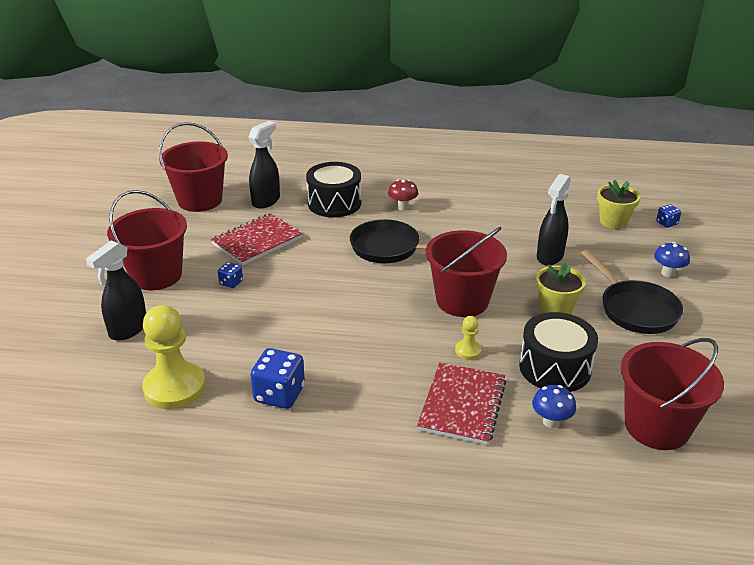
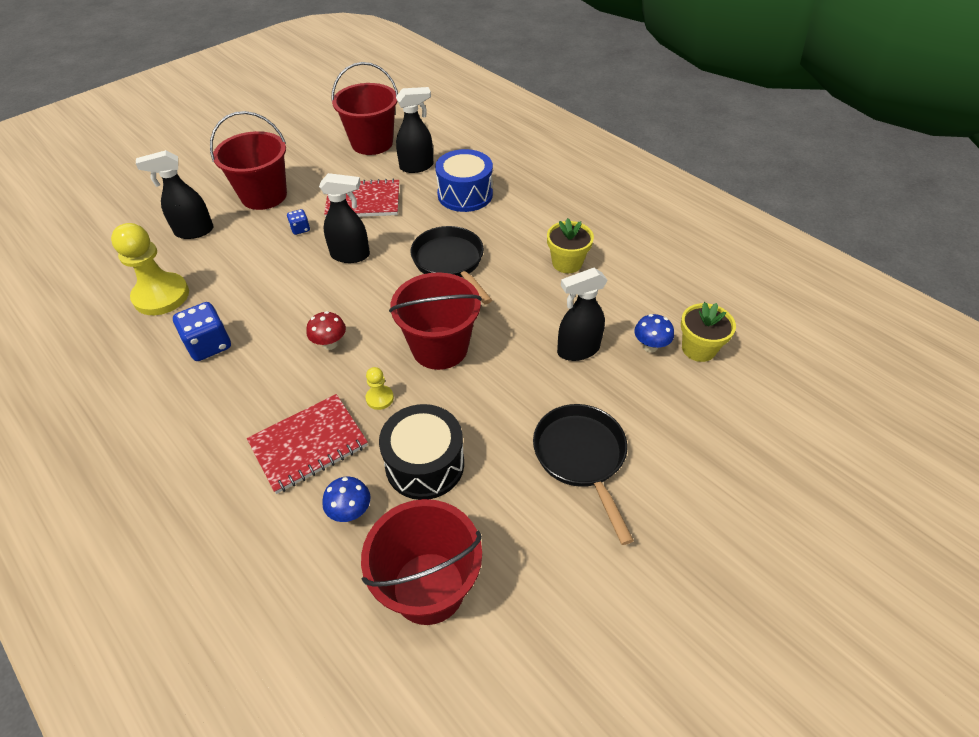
camera: 40 degrees right, 15 degrees up
black drum [306,162,361,217] -> blue drum [435,149,493,212]
red mushroom [388,180,418,210] -> red mushroom moved to [306,311,346,350]
yellow flower pot [536,262,586,314] -> yellow flower pot moved to [547,218,594,273]
black pan [581,250,683,334] -> black pan turned 150 degrees clockwise [533,404,634,545]
blue mushroom [654,242,690,277] -> blue mushroom moved to [634,314,674,353]
blue dice [656,204,681,228] -> none
none -> black spray bottle [319,173,370,263]

